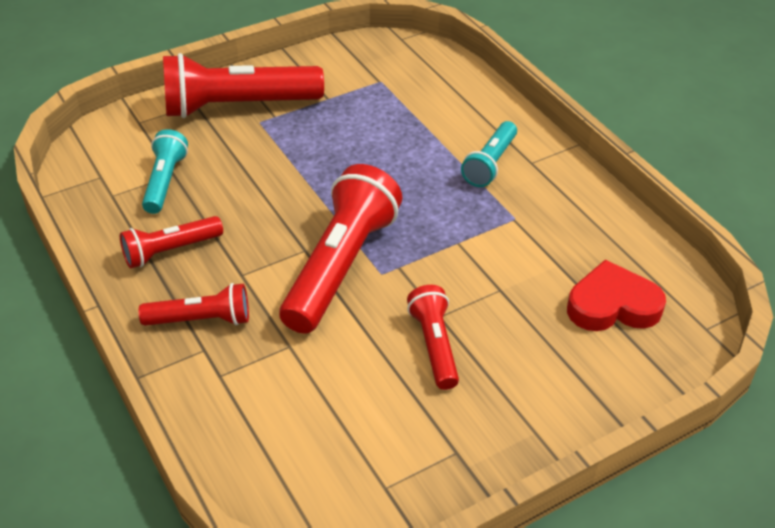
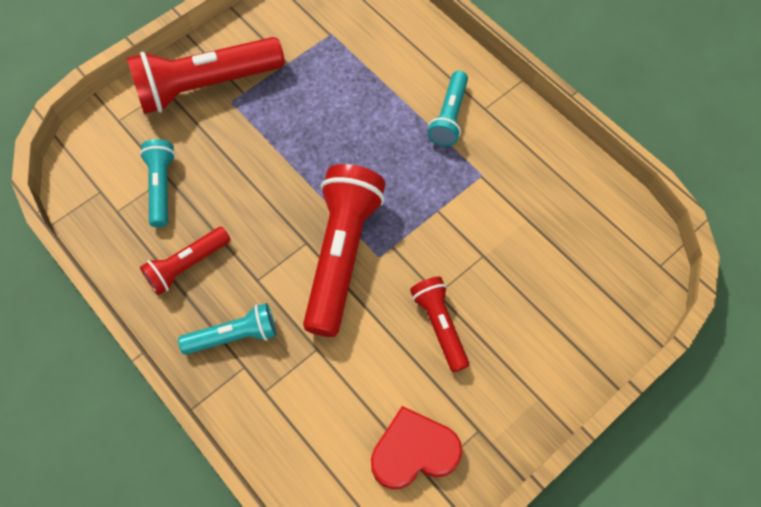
camera: 10 degrees left, 20 degrees up
red flashlight [139,283,249,326] -> turquoise flashlight [178,303,276,355]
red heart [567,260,666,331] -> red heart moved to [371,406,462,489]

